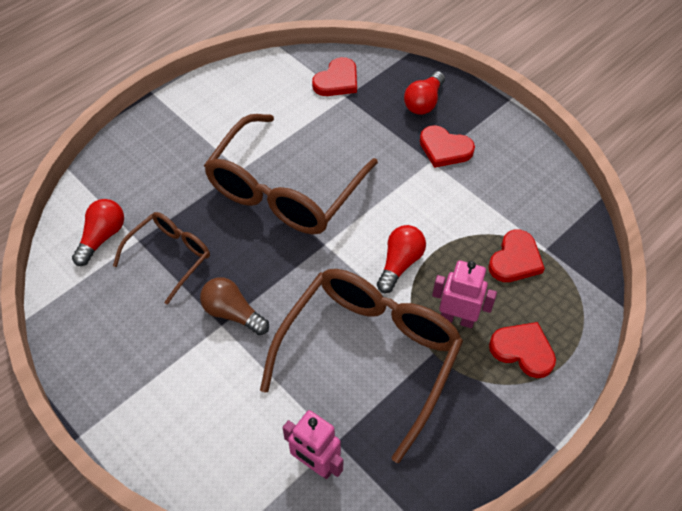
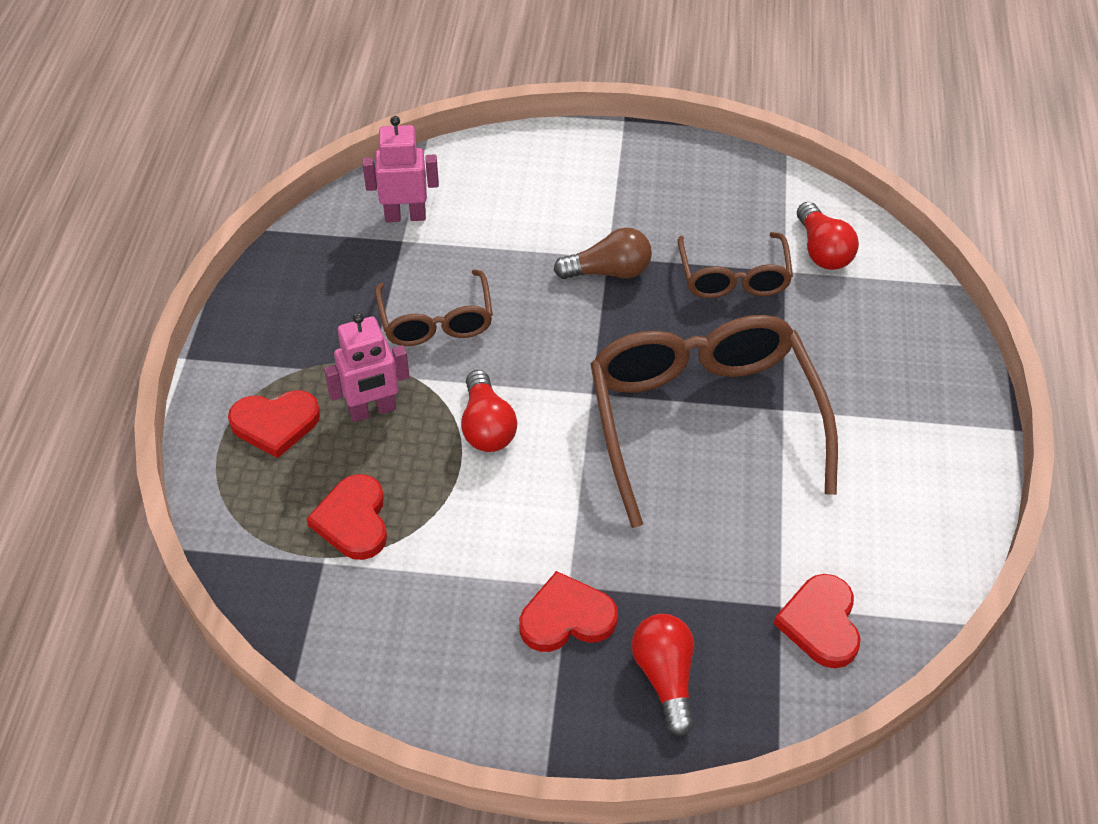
camera: 140 degrees right, 5 degrees down
brown glasses [260,269,463,463] -> brown glasses [375,269,493,346], size x0.53

